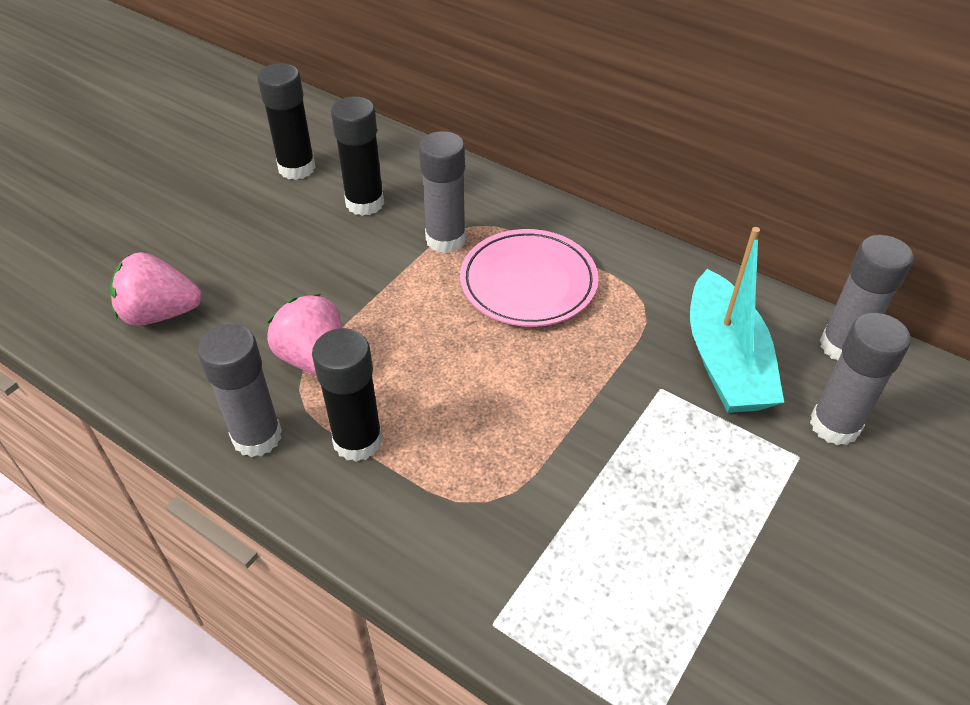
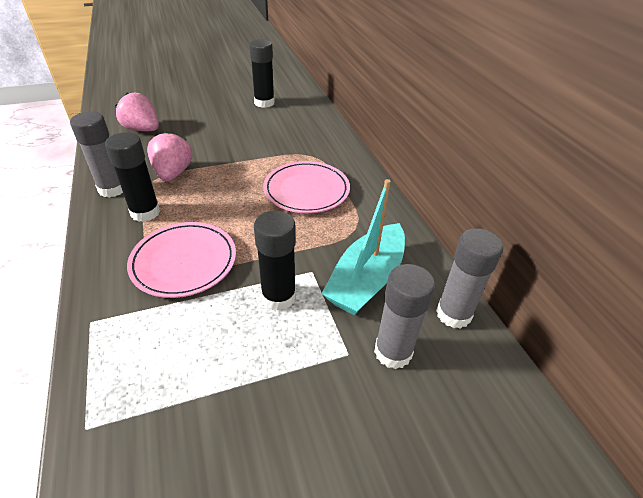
camera: 35 degrees right, 5 degrees down
black glue stick [331,96,384,216] -> black glue stick moved to [254,211,296,311]
grey glue stick [419,131,466,253] -> none
none -> pink plate [127,222,236,298]

